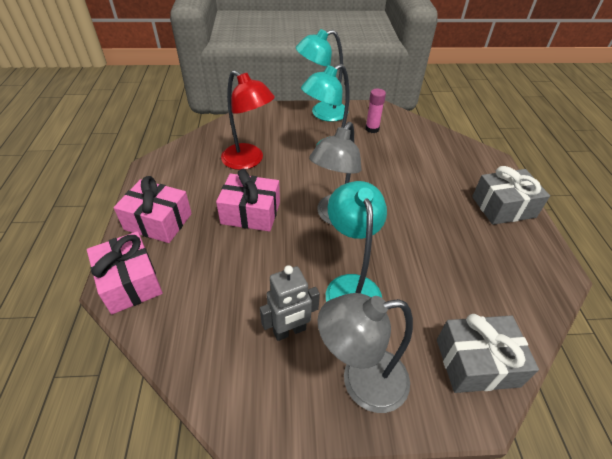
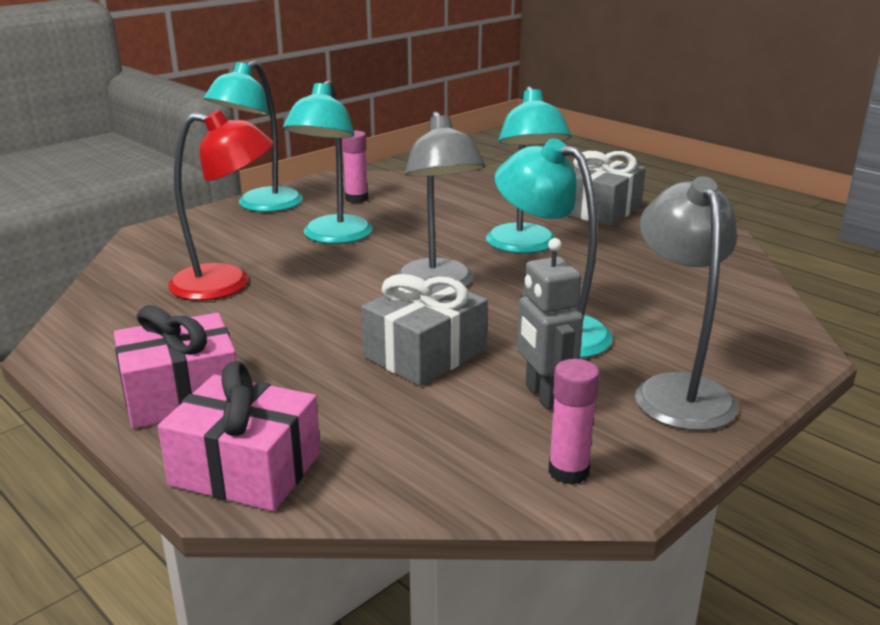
camera: 40 degrees left, 20 degrees down
pink gift [216,169,280,232] -> none
grey robot [260,265,320,341] -> grey robot turned 135 degrees clockwise [517,238,583,410]
grey lamp [318,293,413,413] -> grey lamp turned 135 degrees clockwise [635,176,738,431]
grey gift [437,314,539,393] -> grey gift moved to [361,274,488,386]
none -> turquoise lamp [486,86,572,253]
none -> pink glue stick [548,359,600,485]

